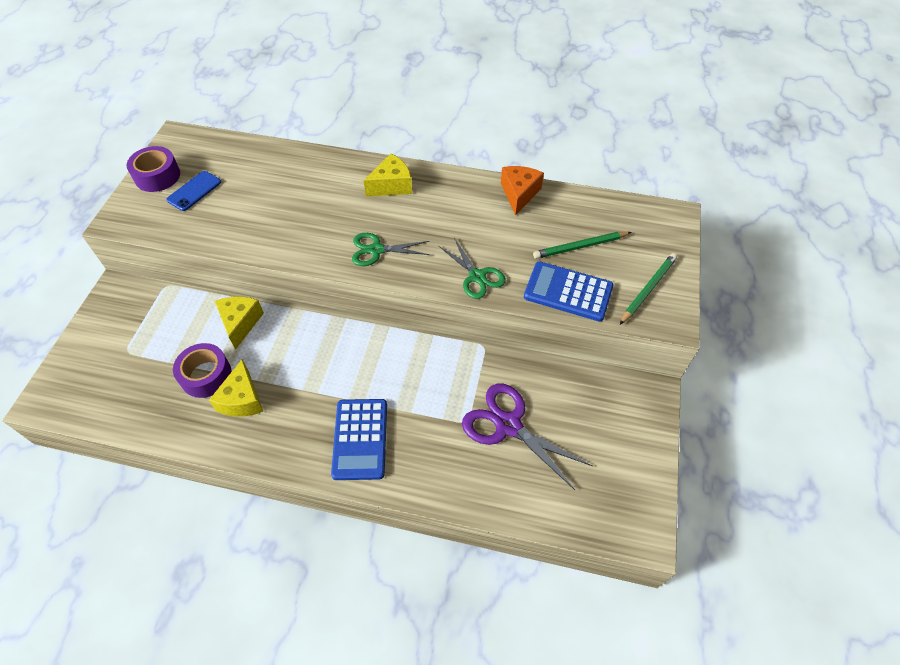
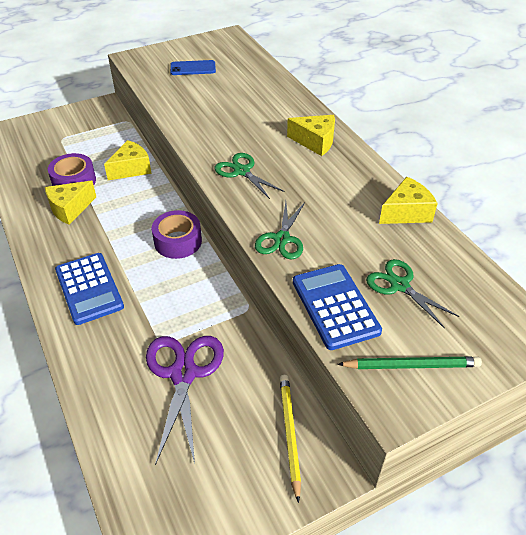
camera: 50 degrees right, 10 degrees down
purple tape [126,146,180,192] -> purple tape moved to [152,210,202,259]
blue calculator [331,399,387,480] -> blue calculator turned 75 degrees counterclockwise [55,253,124,325]
orange cheese [501,166,544,215] -> yellow cheese [379,177,438,224]
green pencil [533,232,632,259] -> green scissors [366,259,460,329]
none -> yellow pencil [280,375,301,503]

